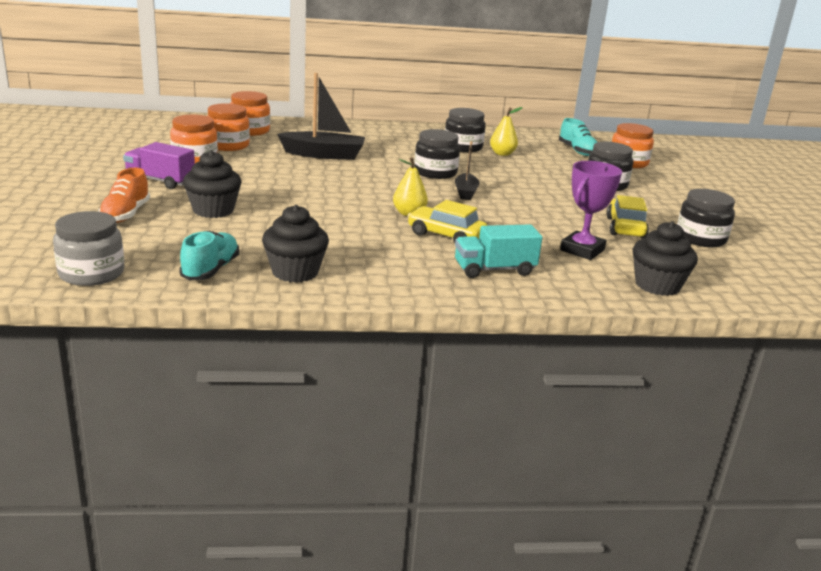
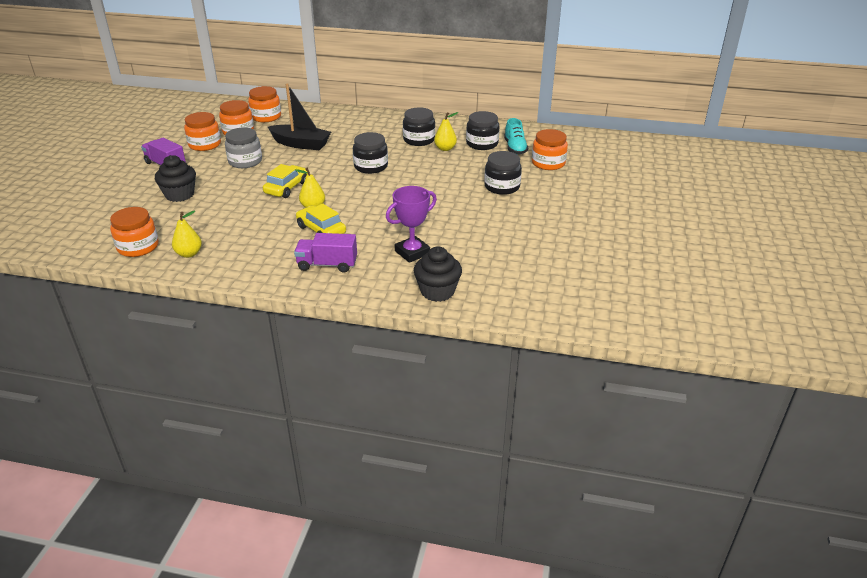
camera: 20 degrees right, 10 degrees up
grey jar [53,211,125,286] -> grey jar moved to [225,128,262,168]
orange shoe [99,168,150,223] -> none
turquoise shoe [179,231,239,280] -> orange jar [110,207,159,257]
black cupcake [262,205,329,283] -> yellow pear [172,210,202,258]
black boat [455,141,480,200] -> none
turquoise truck [455,224,543,278] -> purple truck [294,233,357,273]
yellow car [606,195,649,239] -> yellow car moved to [263,164,308,198]
black jar [677,189,735,247] -> black jar moved to [466,111,499,150]

